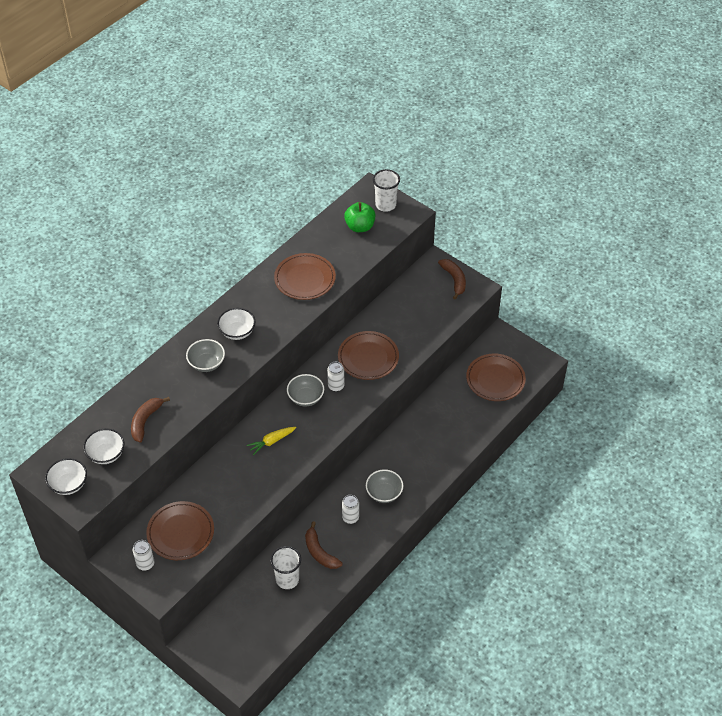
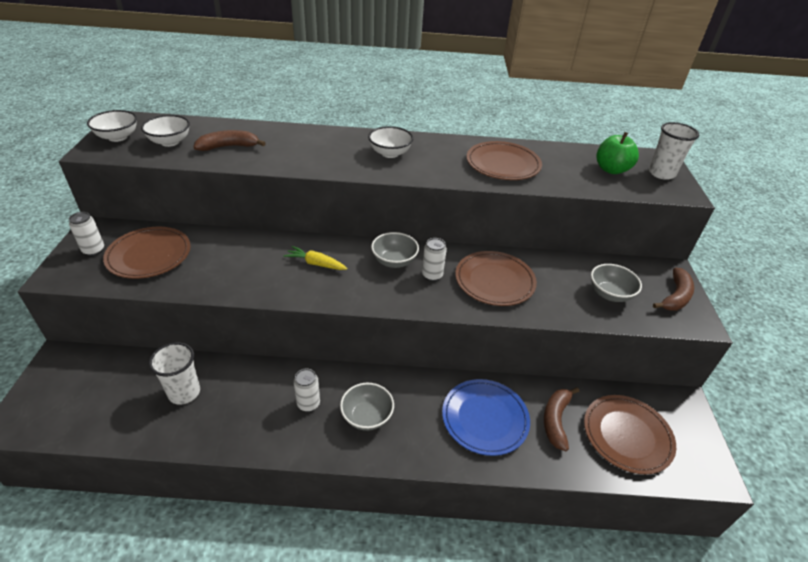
camera: 50 degrees right, 10 degrees down
grey bowl [186,339,225,372] -> grey bowl moved to [591,264,642,302]
brown banana [305,522,343,569] -> brown banana moved to [544,387,579,451]
none -> blue plate [442,379,530,456]

